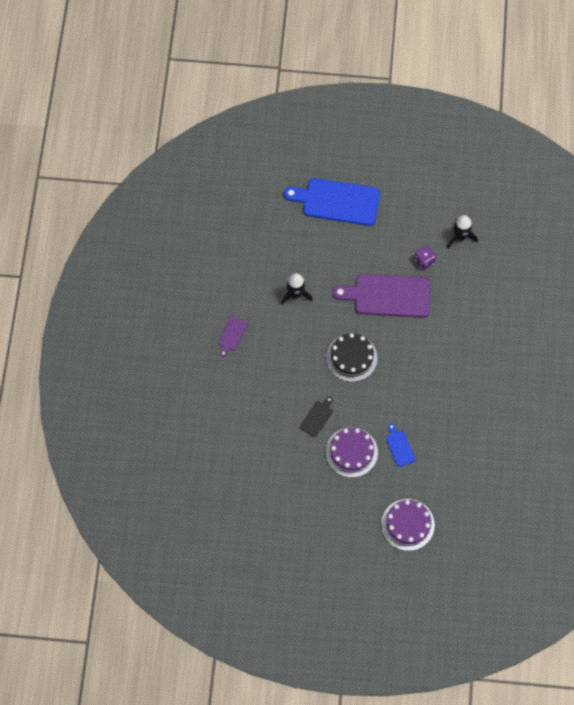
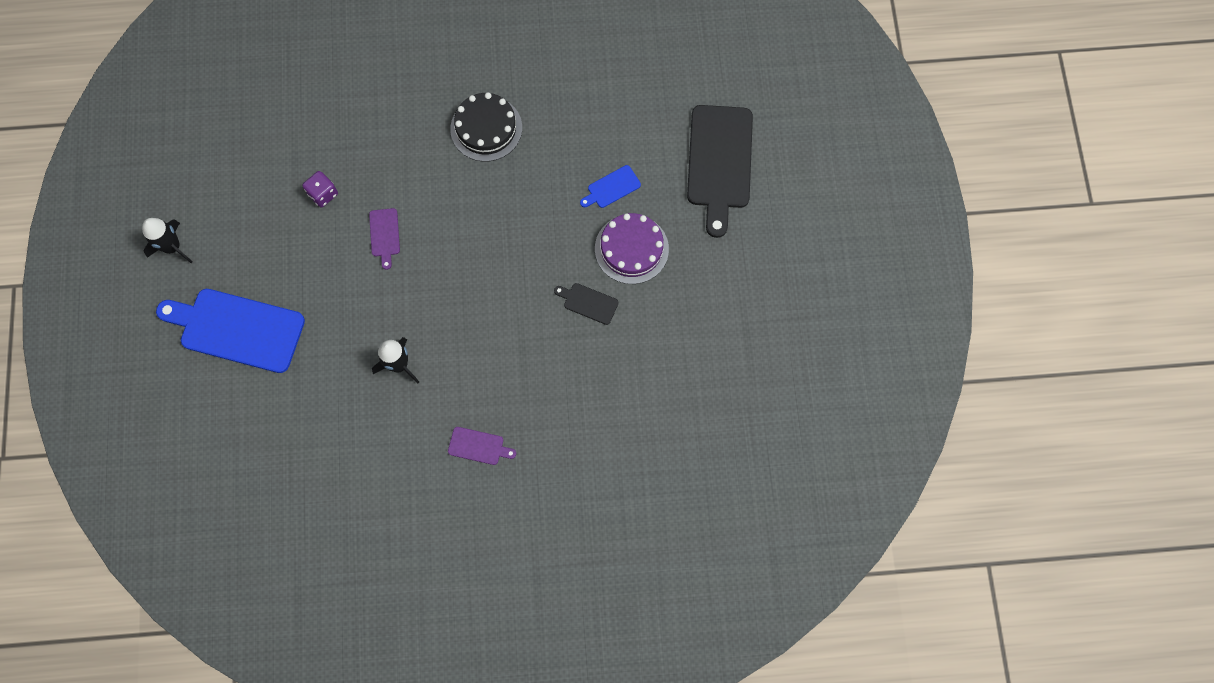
camera: 100 degrees left, 5 degrees up
blue cutting board [284,178,380,226] -> blue cutting board turned 105 degrees clockwise [156,289,305,373]
black cake [326,333,377,382] -> black cake moved to [450,92,522,162]
purple cutting board [333,274,431,318] -> purple cutting board [369,208,400,270], size x0.45
purple cake [382,499,435,551] -> black cutting board [687,105,753,238]
black rocket [447,215,478,248] -> black rocket moved to [142,218,192,263]

